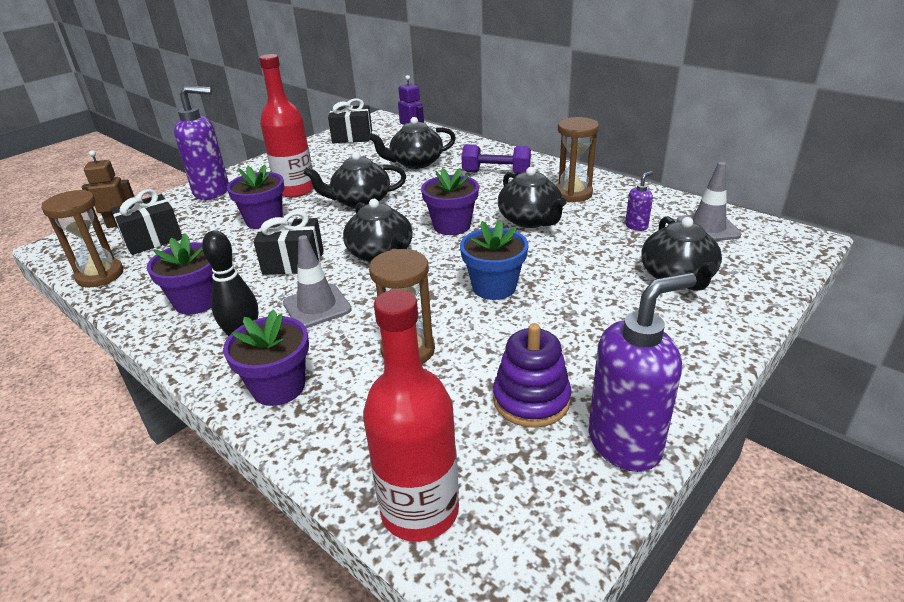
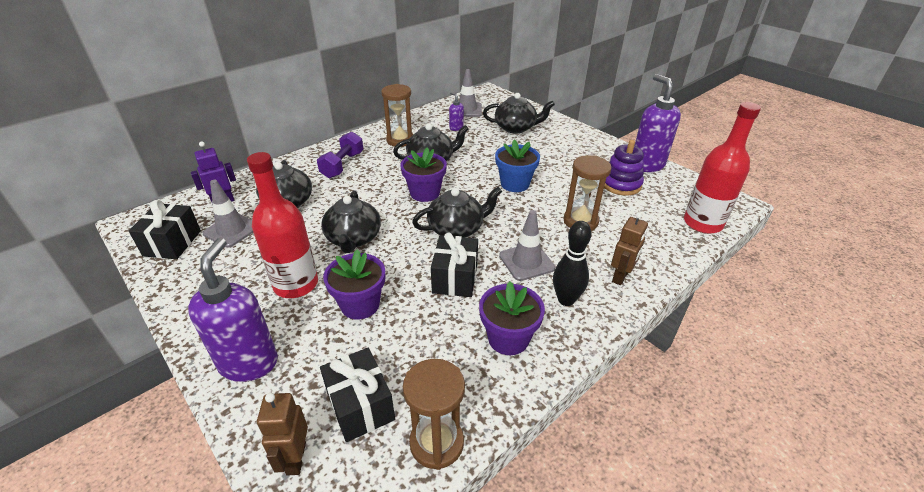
camera: 85 degrees left, 5 degrees up
purple flower pot [223,309,309,406] -> brown robot [611,212,648,285]
none -> grey traffic cone [203,180,253,248]

